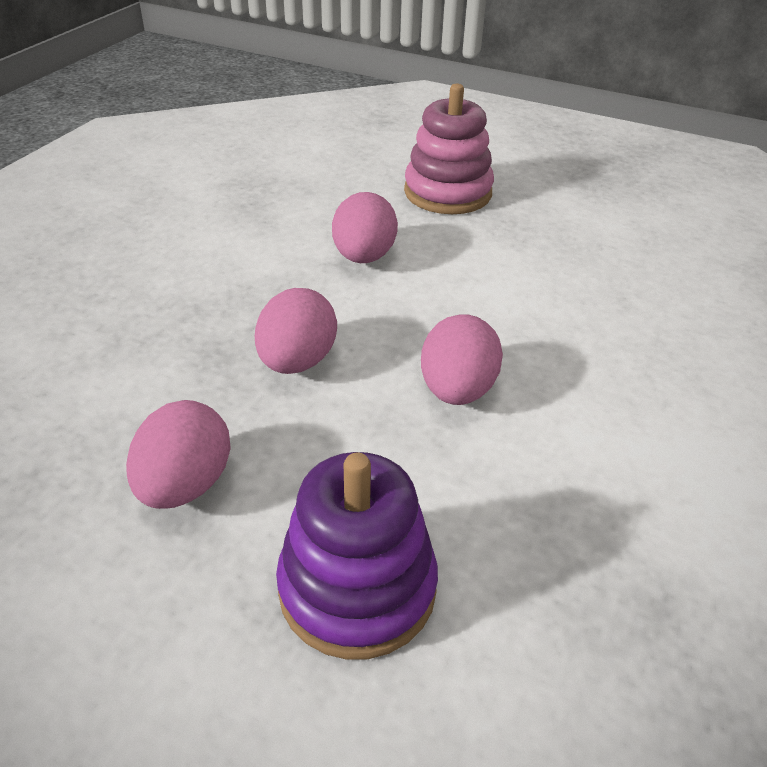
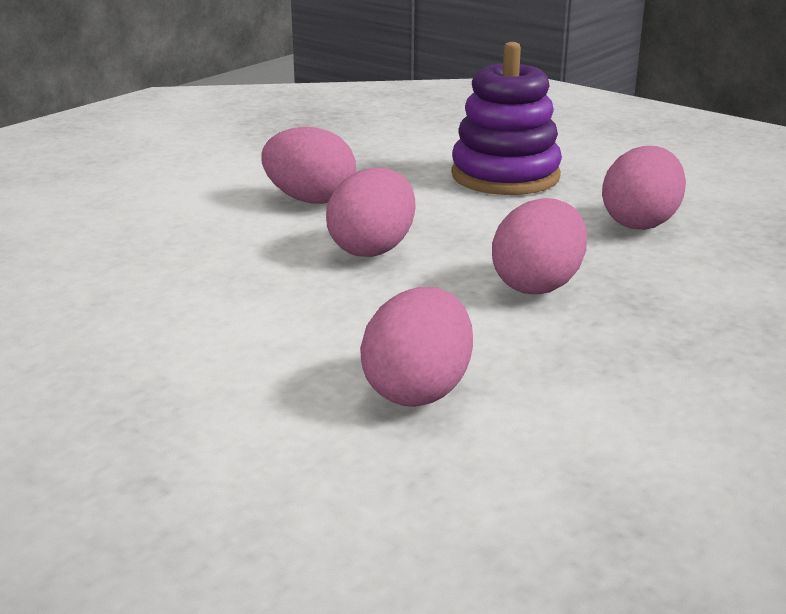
camera: 165 degrees left, 15 degrees down
pink stacking toy [404,84,494,214] -> none
none -> pink egg [262,127,356,204]

